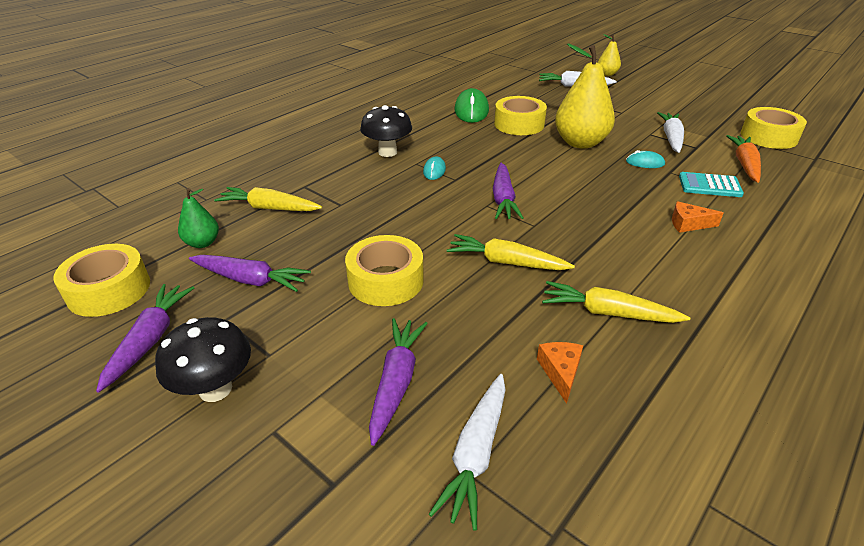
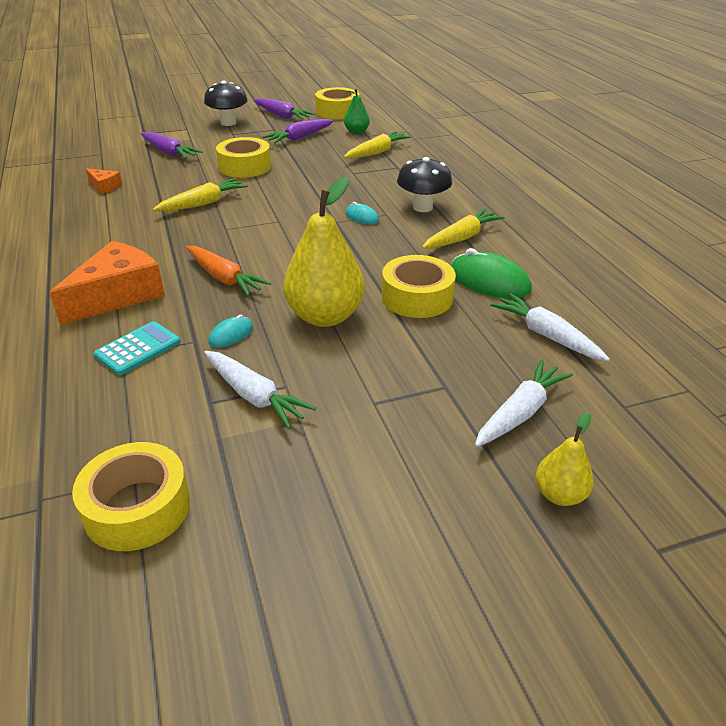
camera: 120 degrees right, 0 degrees up
white carrot [429,374,505,531] -> white carrot moved to [490,293,610,361]
purple carrot [493,163,523,219] -> none
yellow carrot [542,281,690,323] -> yellow carrot moved to [422,209,505,249]
orange cheese [672,201,723,233] -> orange cheese [49,241,165,325], size x2.12
orange carrot [726,135,761,183] -> orange carrot moved to [186,246,271,296]

